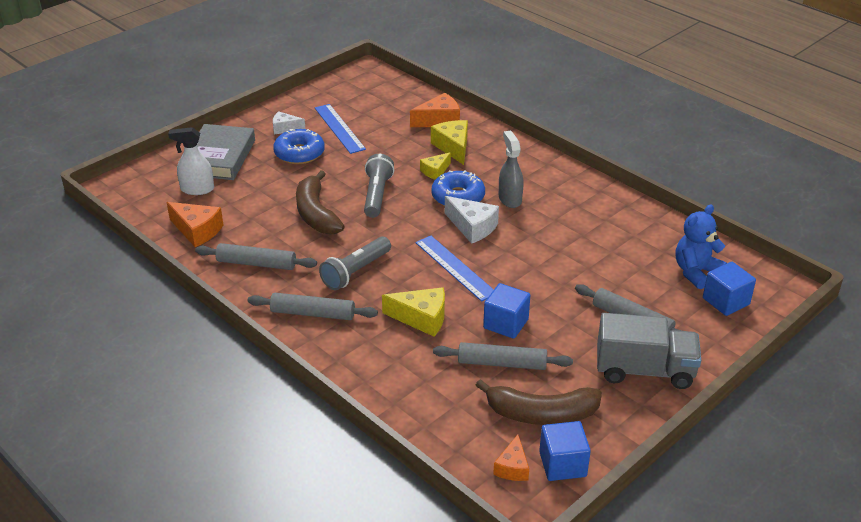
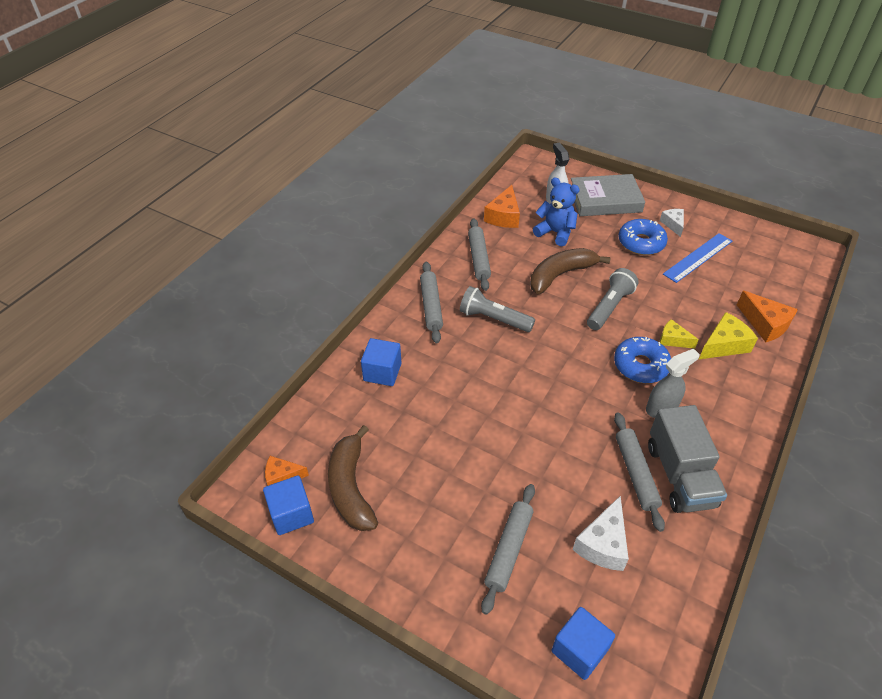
camera: 75 degrees right, 10 degrees up
grey flashlight [364,154,394,218] -> grey flashlight turned 45 degrees counterclockwise [587,268,639,330]
yellow cheese [382,287,445,337] -> none
blue ruler [415,236,494,302] -> none
grey rolling pin [433,342,573,370] -> grey rolling pin moved to [614,412,665,532]
white cheese [445,196,499,244] -> white cheese moved to [573,495,629,571]
blue cube [483,283,530,339] -> blue cube moved to [361,338,401,386]
grey truck [597,313,701,389] -> grey truck moved to [648,405,727,513]
blue teddy bear [676,204,727,289] -> blue teddy bear moved to [533,178,580,246]

